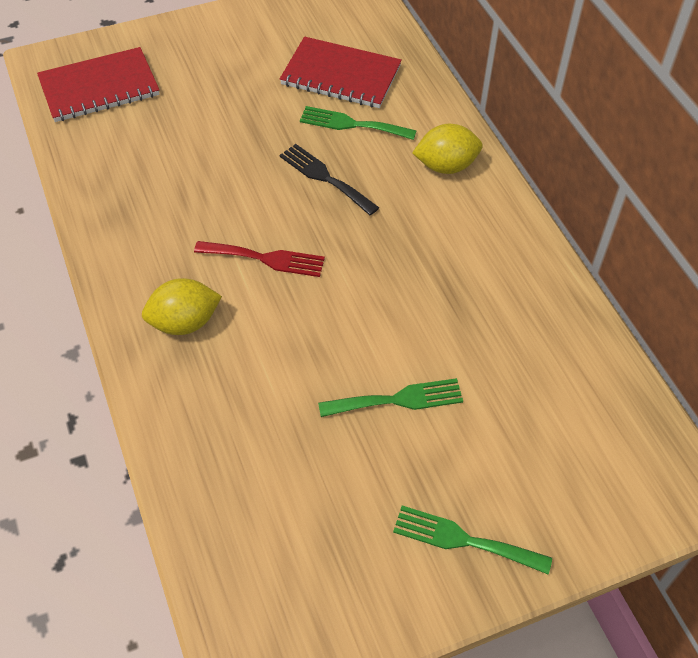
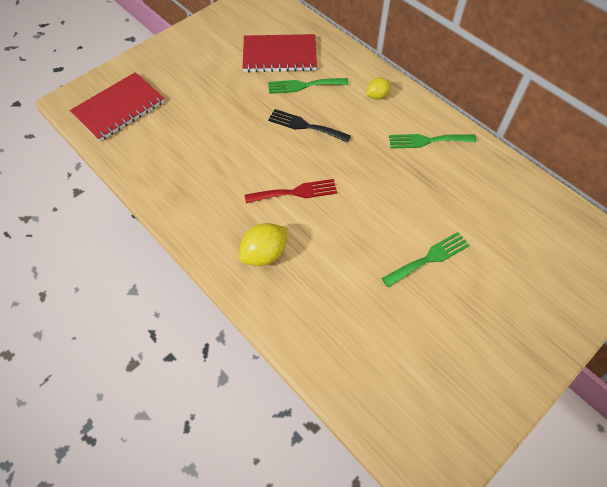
camera: 20 degrees left, 5 degrees up
green fork [393,506,552,574] -> green fork moved to [389,134,476,149]
yellow lemon [412,124,483,174] -> yellow lemon [366,78,391,99], size x0.62

